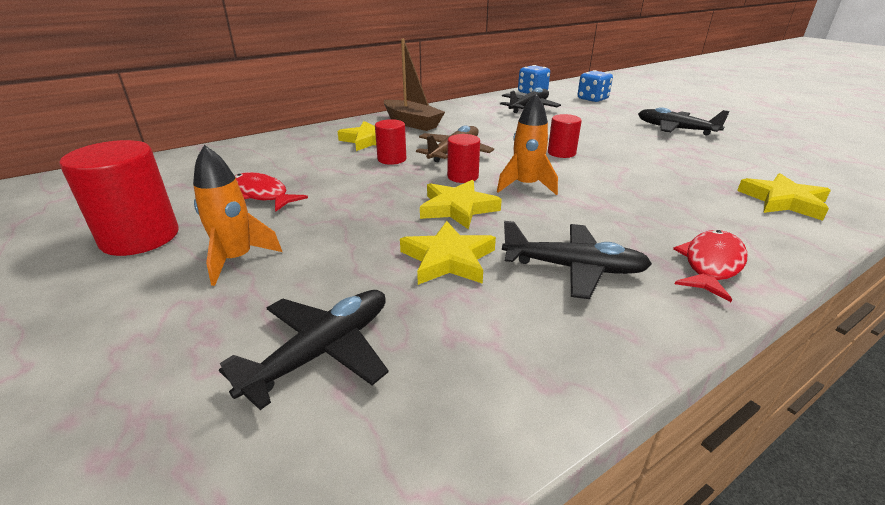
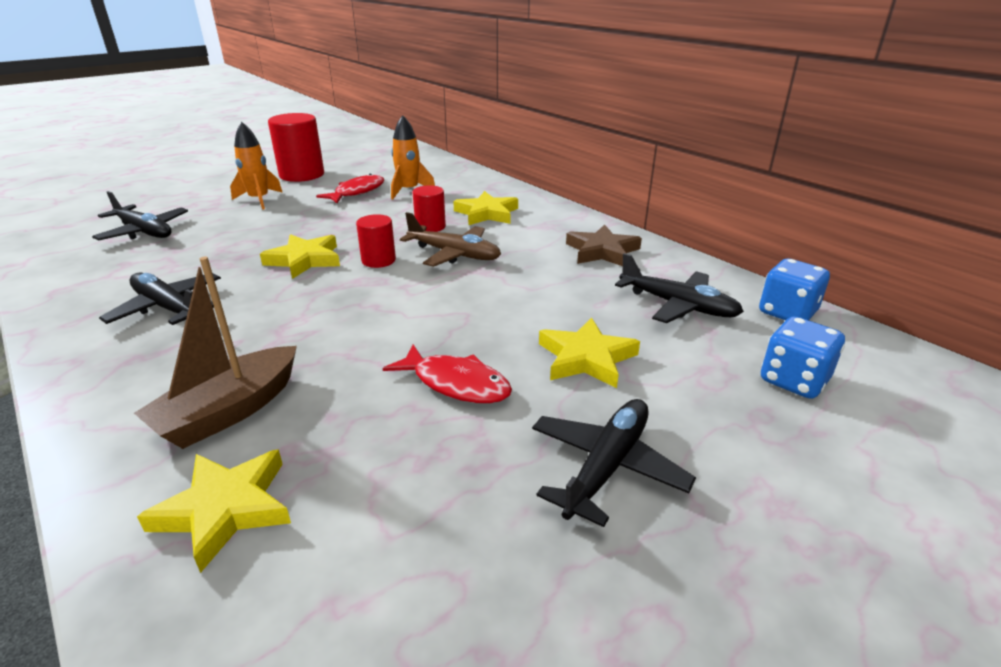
camera: 85 degrees right, 0 degrees up
brown boat [384,39,445,131] -> brown boat moved to [134,256,297,449]
yellow star [400,221,496,285] -> yellow star moved to [539,317,640,388]
orange rocket [497,94,558,195] -> orange rocket moved to [391,115,435,200]
black plane [502,221,652,299] -> black plane turned 120 degrees clockwise [99,273,221,325]
red cylinder [548,114,582,158] -> none
red fish [673,230,748,302] -> red fish moved to [383,345,512,403]
none -> brown star [566,225,642,266]

